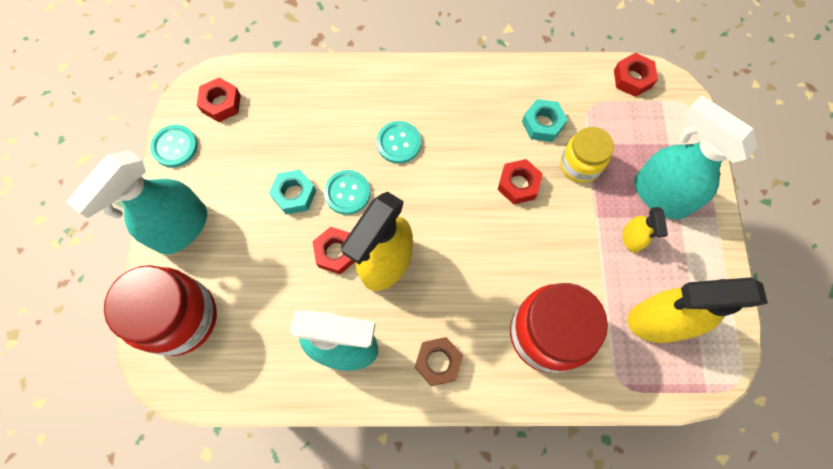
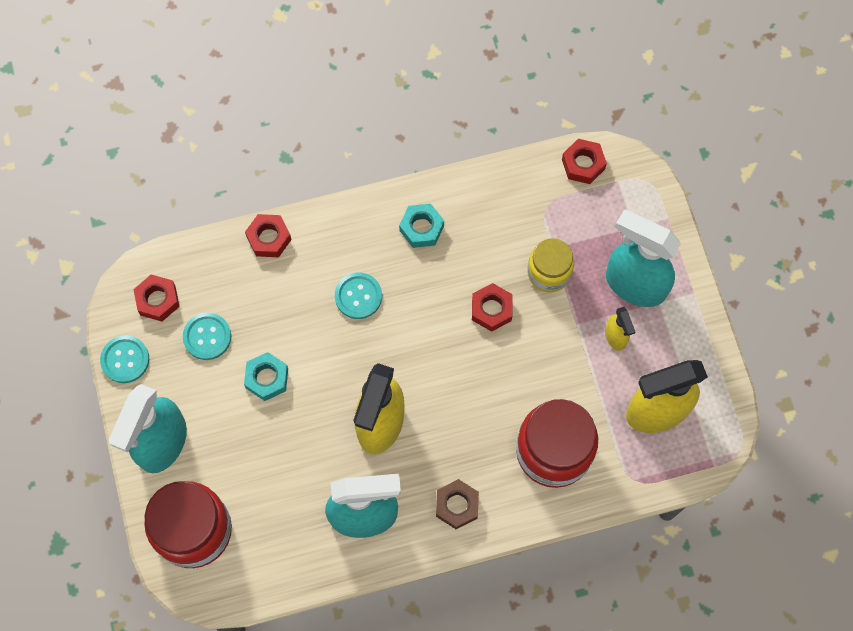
camera: 15 degrees left, 0 degrees up
red nut [312,227,355,274] -> red nut moved to [245,214,292,257]
turquoise button [324,170,370,215] -> turquoise button moved to [183,313,231,360]
turquoise nut [522,99,568,142] -> turquoise nut moved to [399,204,444,248]

